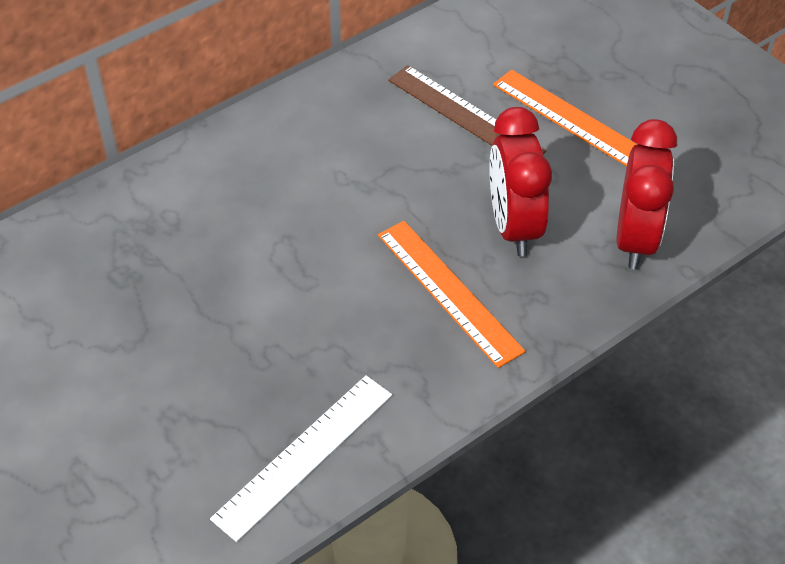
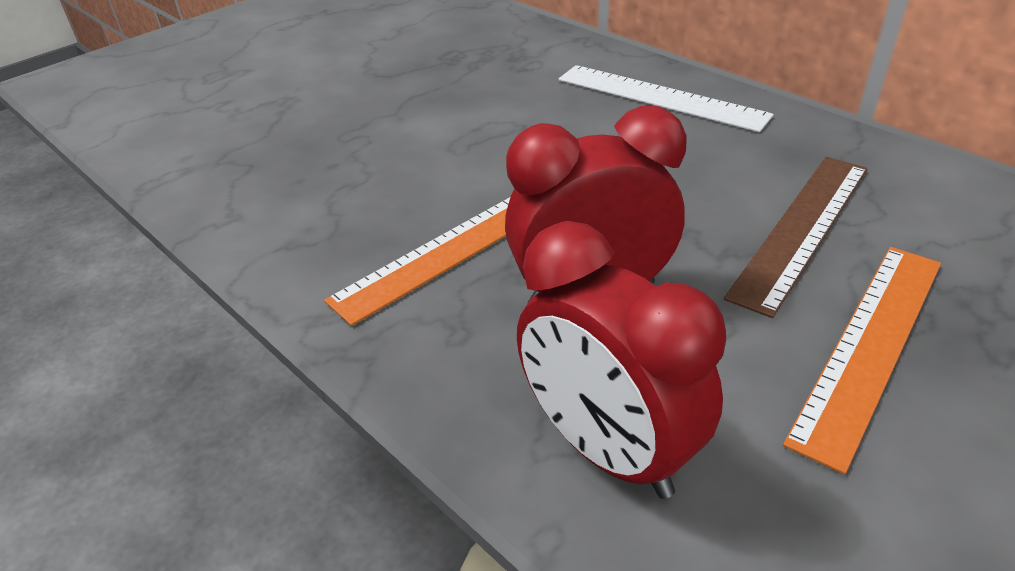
camera: 85 degrees right, 10 degrees down
white ruler [210,375,392,542] -> white ruler moved to [559,65,774,132]
red clock [616,119,677,269] -> red clock turned 45 degrees clockwise [517,221,726,499]

